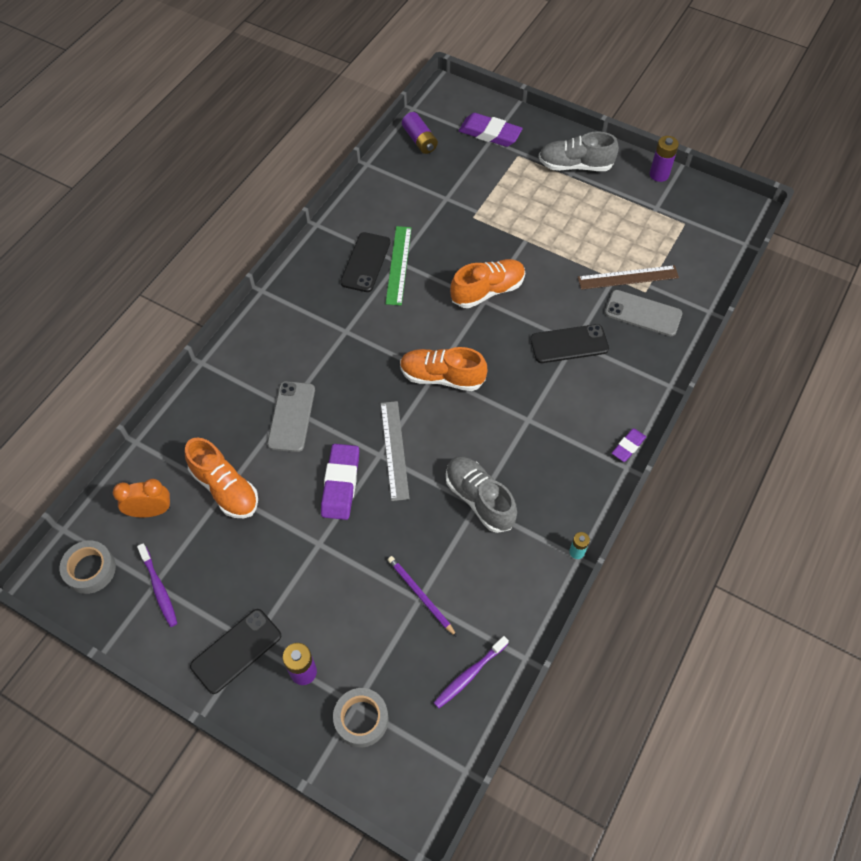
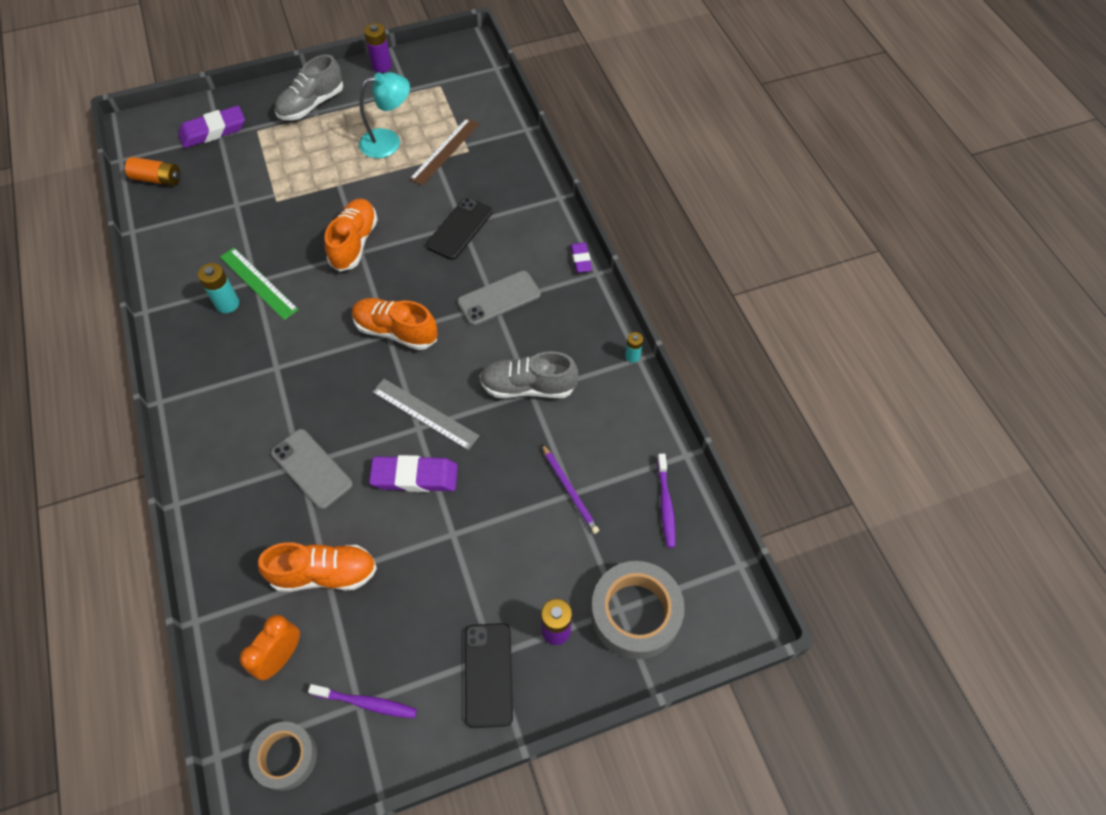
camera: 50 degrees left, 0 degrees up
purple eraser [321,444,359,520] -> purple eraser turned 45 degrees counterclockwise [369,455,458,492]
grey tape [333,688,389,747] -> grey tape [591,561,685,659], size x1.58
black phone [340,232,390,292] -> turquoise battery [198,263,239,313]
purple pencil [388,556,457,637] -> purple pencil turned 120 degrees counterclockwise [542,444,599,534]
orange shoe [400,347,487,391] -> orange shoe turned 60 degrees clockwise [352,298,438,350]
purple battery [402,112,438,154] -> orange battery [125,157,180,186]
grey phone [605,290,682,336] -> grey phone moved to [457,271,541,326]
none -> turquoise lamp [359,72,410,158]

